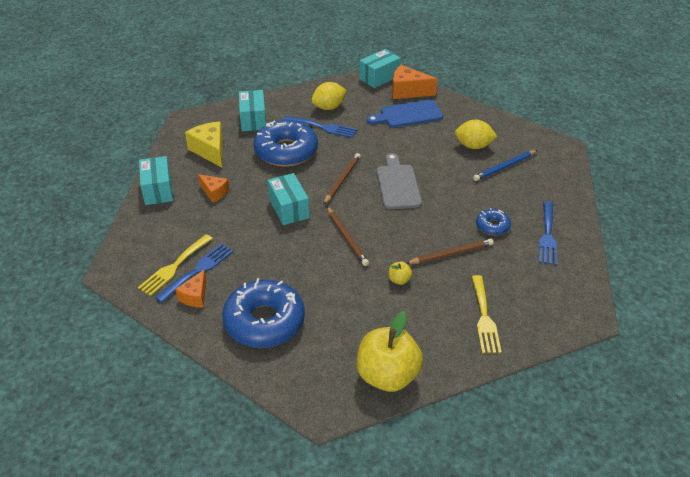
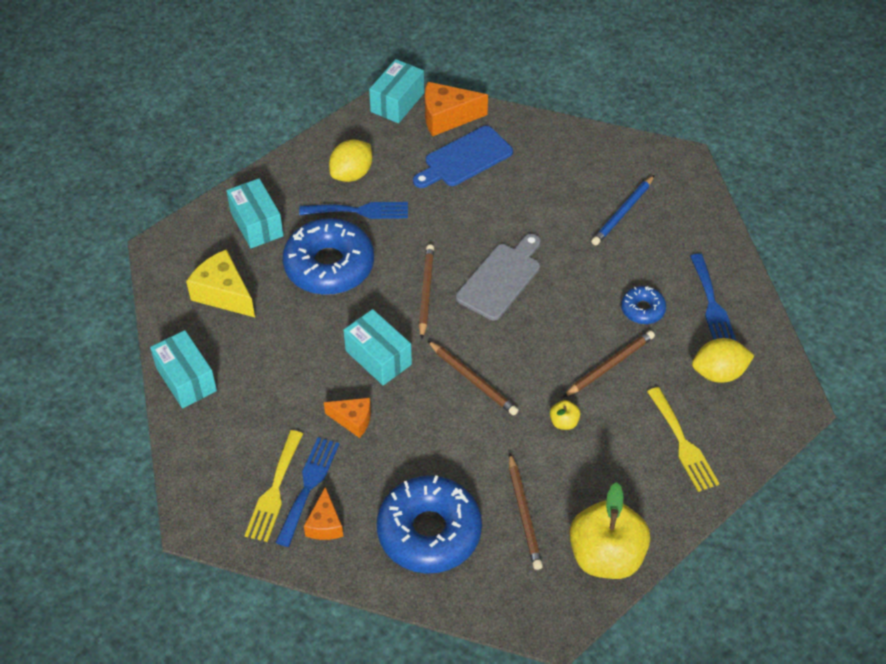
camera: 20 degrees left, 10 degrees up
orange cheese [198,174,230,203] -> orange cheese moved to [324,398,371,438]
grey cutting board [377,153,422,209] -> grey cutting board turned 60 degrees clockwise [456,234,541,320]
yellow lemon [455,120,498,149] -> yellow lemon moved to [692,338,755,383]
none -> brown pencil [509,453,543,570]

